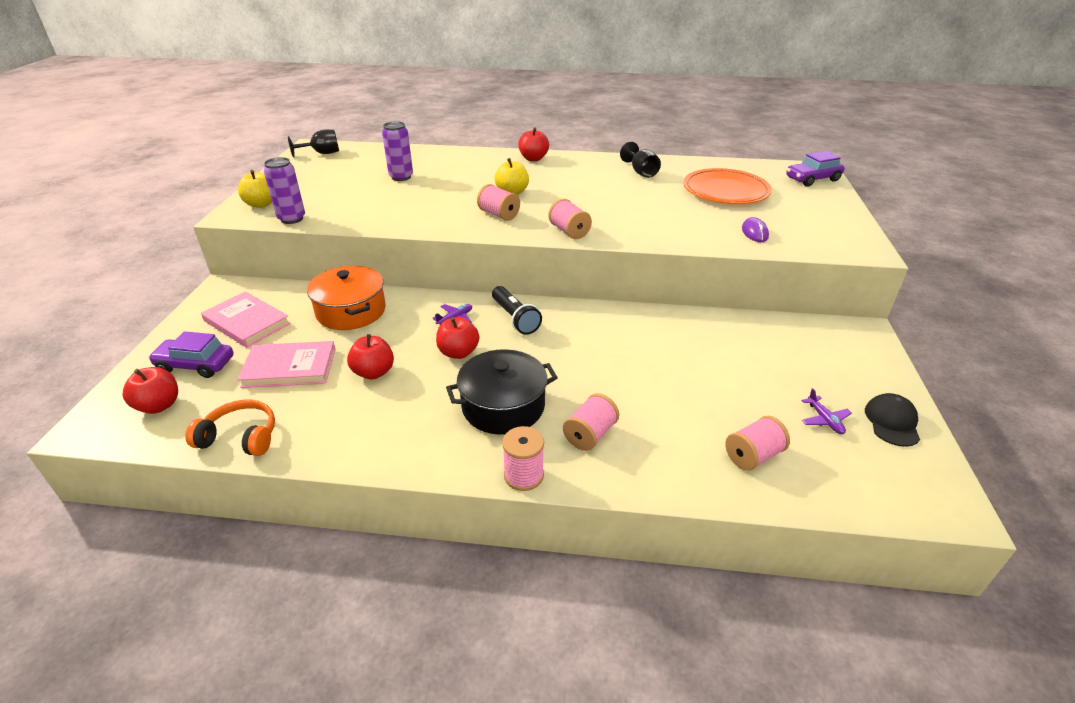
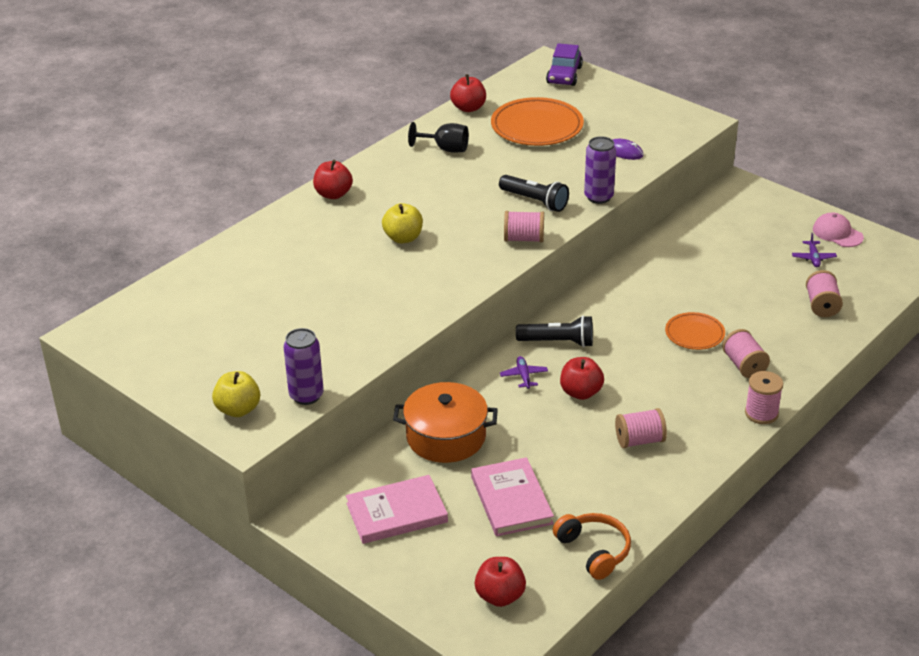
camera: 55 degrees left, 0 degrees up
purple car [148,331,233,378] -> none
orange headphones [185,399,275,456] -> orange headphones turned 105 degrees clockwise [553,513,631,580]
pink book [237,341,335,388] -> pink book turned 45 degrees counterclockwise [471,457,554,537]
black goblet [288,129,339,157] -> none
red apple [347,334,394,380] -> red apple moved to [450,74,486,112]
purple can [382,121,413,181] -> purple can moved to [584,136,616,204]
black pot [446,349,558,435] -> none
pink spool [477,184,520,221] -> pink spool moved to [615,408,667,448]
purple plane [801,388,852,434] -> purple plane turned 75 degrees clockwise [792,233,837,267]
black cap [865,393,920,447] -> pink cap [813,212,864,247]
none -> black flashlight [499,175,569,212]
none -> orange plate [665,312,725,350]

